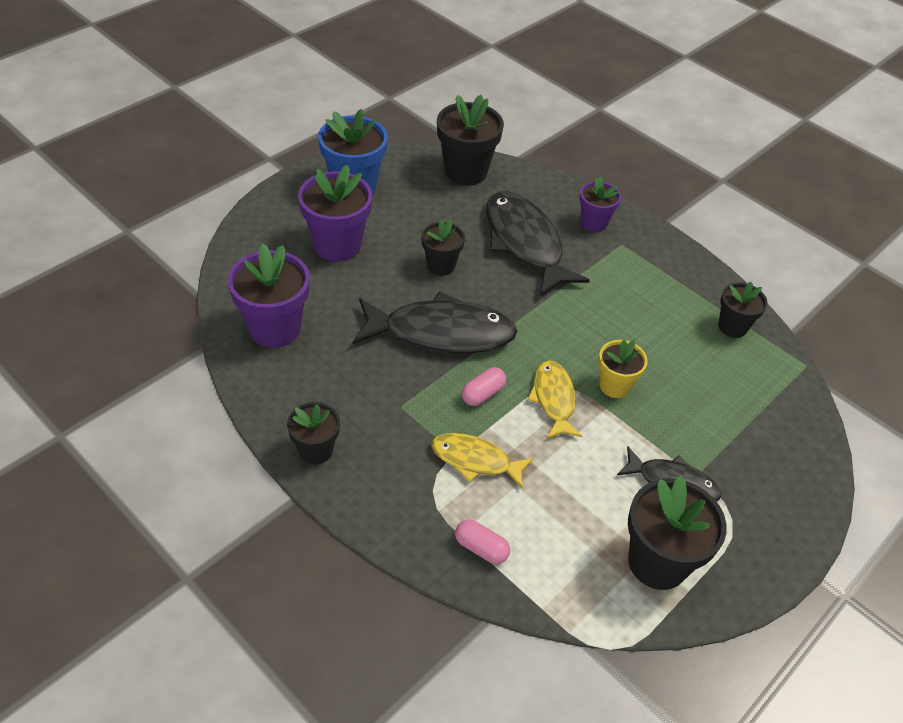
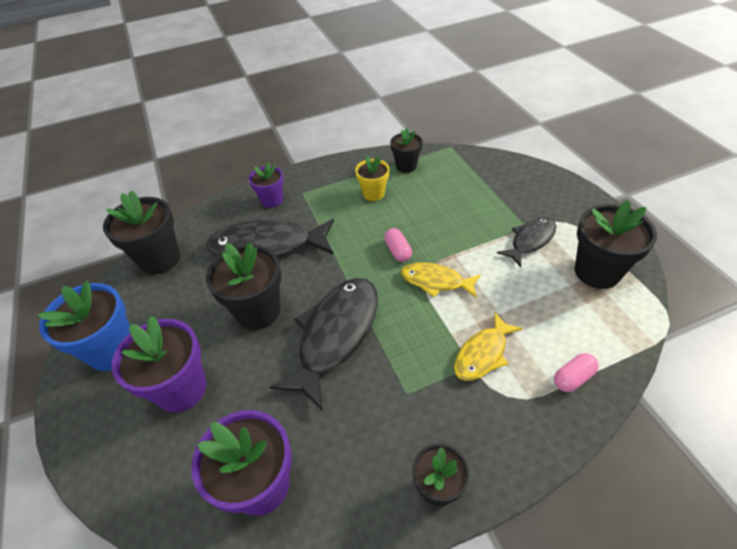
camera: 60 degrees left, 0 degrees up
black flower pot [421,219,465,276] -> black flower pot [206,242,282,330], size x1.67
pink capsule [462,367,506,406] -> pink capsule moved to [384,228,412,262]
yellow flower pot [598,340,648,398] -> yellow flower pot moved to [355,155,389,201]

